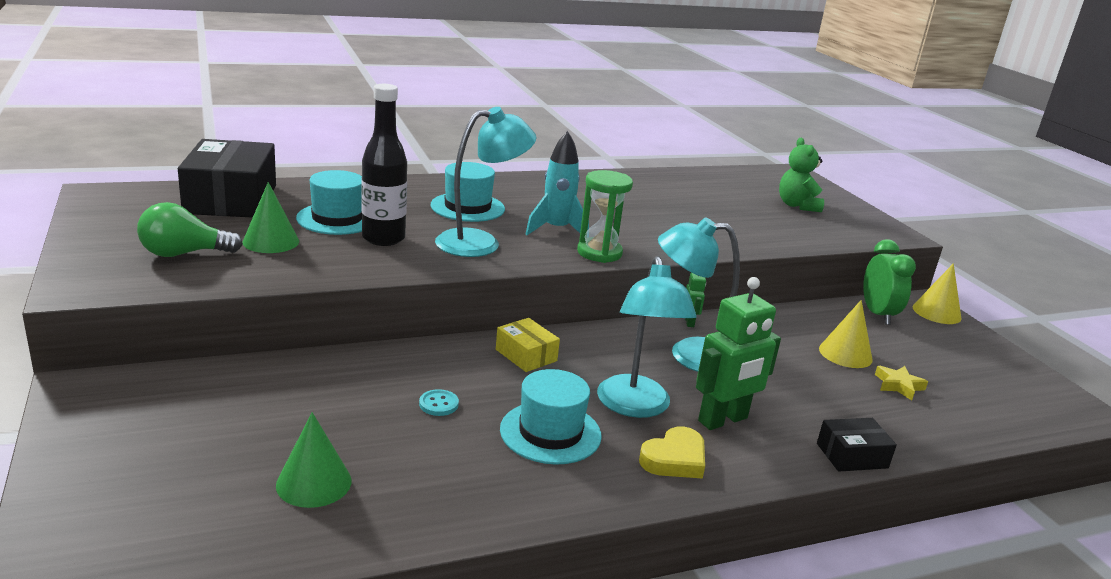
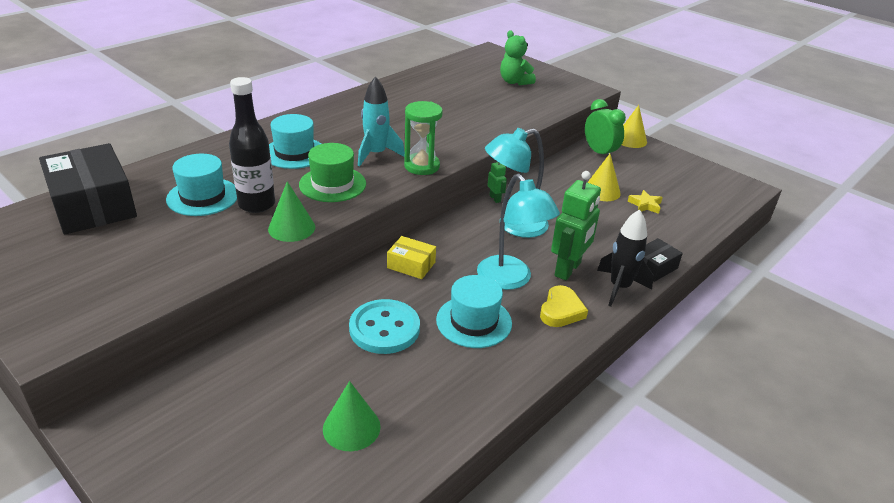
camera: 25 degrees left, 10 degrees up
green light bulb [137,202,243,257] -> none
green cone [243,182,299,253] -> green cone moved to [268,181,315,242]
turquoise button [419,389,459,416] -> turquoise button [349,299,420,354], size x2.30
turquoise lamp [435,107,536,257] -> green hat [299,143,366,202]
none -> black rocket [597,209,654,307]

